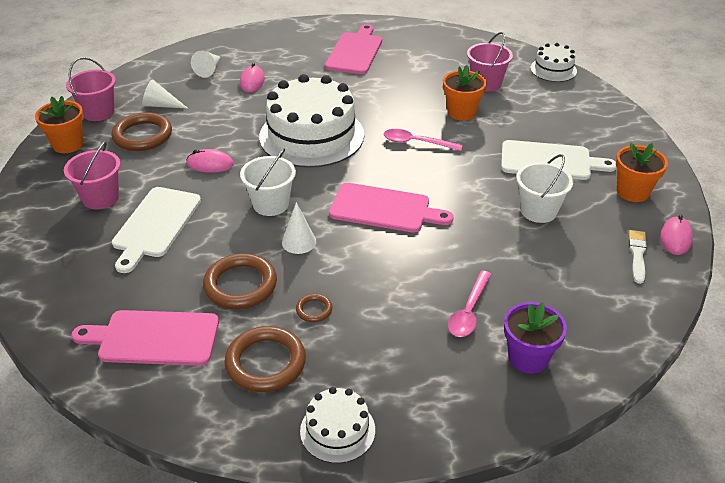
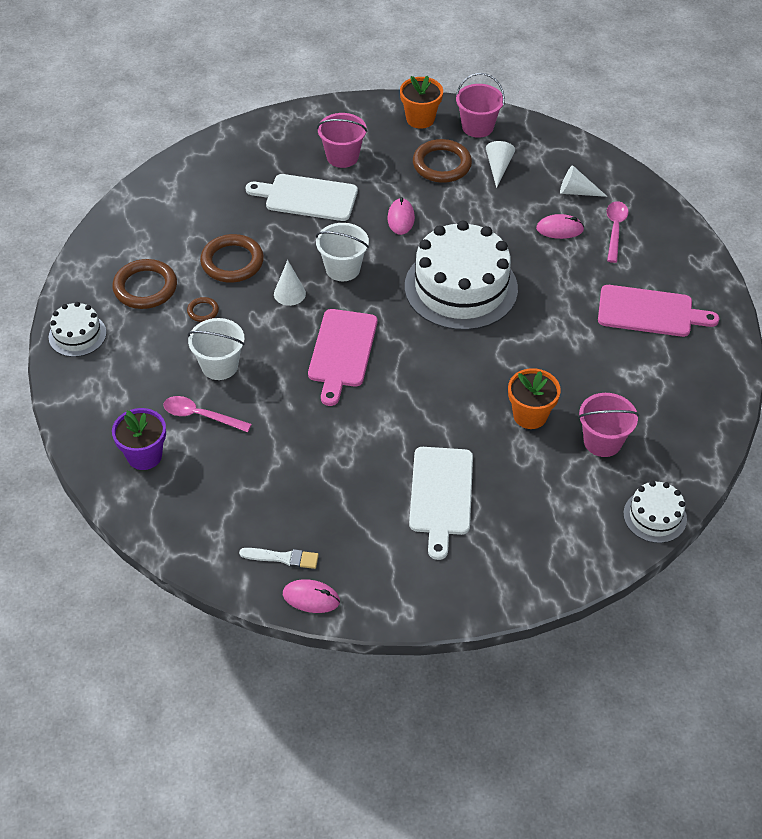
camera: 85 degrees right, 10 degrees up
pink cutting board [72,310,219,366] -> none
pink spoon [384,129,463,151] -> pink spoon moved to [607,201,628,263]
white bucket [516,154,573,223] -> white bucket moved to [187,318,245,380]
orange flower pot [616,143,668,202] -> none

